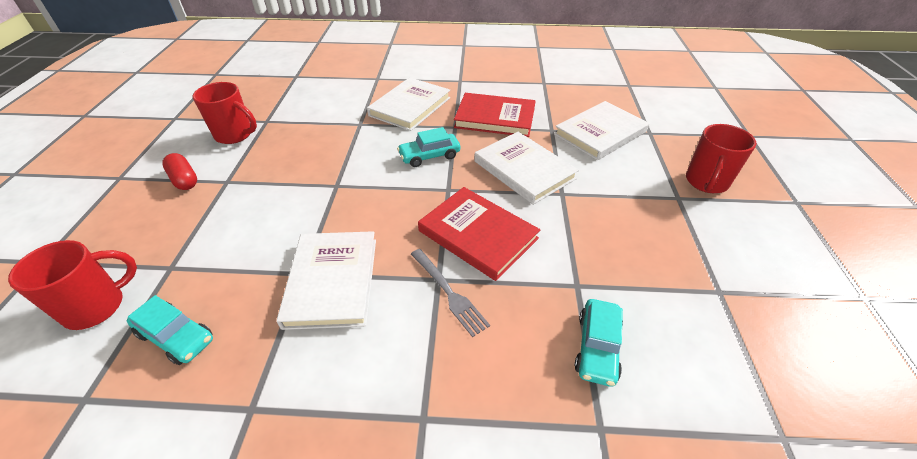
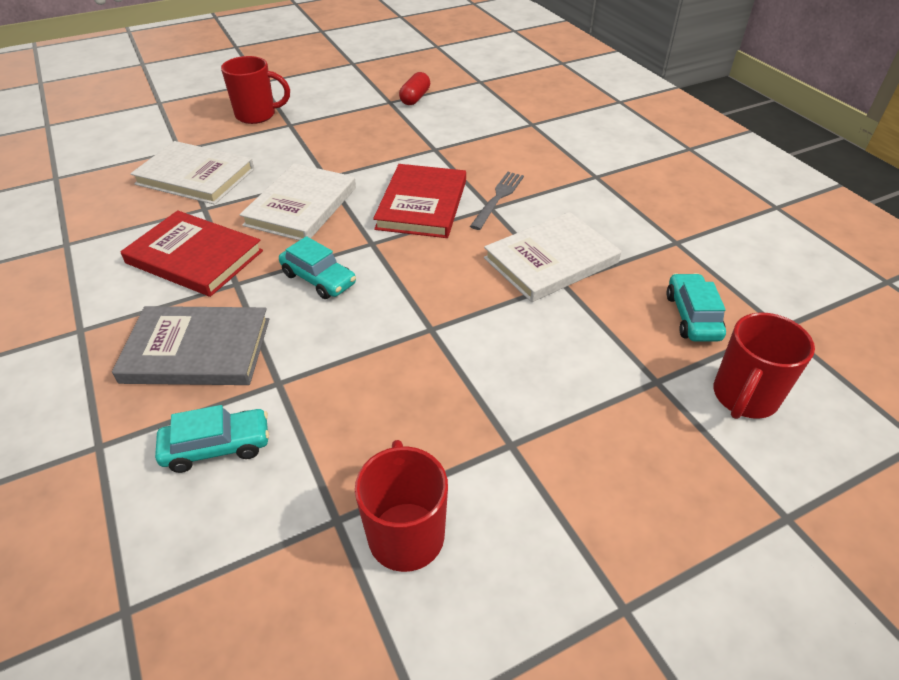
camera: 120 degrees left, 0 degrees up
red mug [8,240,137,330] -> red mug turned 75 degrees counterclockwise [713,312,815,419]
red capsule [162,153,197,190] -> red capsule moved to [399,72,430,105]
white book [367,77,450,131] -> grey book [112,306,269,385]
red book [454,93,535,137] -> red book turned 45 degrees counterclockwise [120,210,263,297]
turquoise car [575,299,623,387] -> turquoise car moved to [155,405,269,473]

